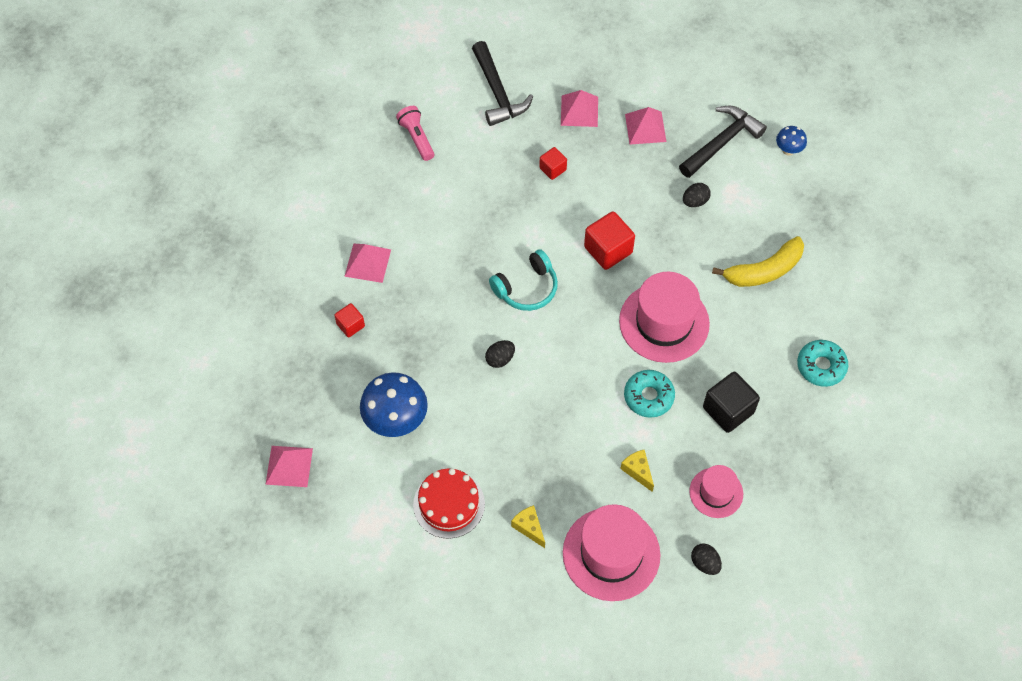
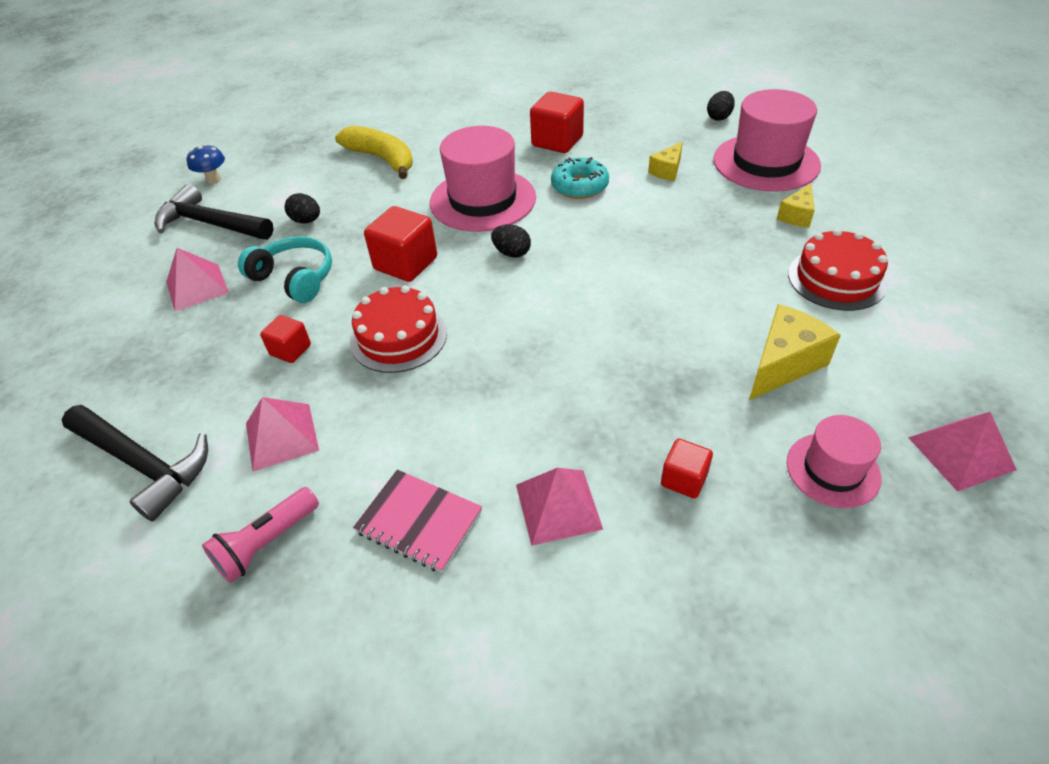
camera: 110 degrees left, 15 degrees down
blue mushroom [360,372,428,437] -> yellow cheese [749,304,841,400]
black hammer [472,41,533,126] -> black hammer turned 75 degrees clockwise [62,405,208,522]
black egg [485,340,515,368] -> black egg moved to [491,224,531,258]
turquoise headphones [489,249,558,311] -> turquoise headphones moved to [238,236,332,303]
pink pyramid [561,90,598,127] -> pink pyramid moved to [246,397,319,471]
pink hat [689,465,743,518] -> pink hat moved to [787,415,882,508]
black cube [703,372,760,433] -> red cube [530,92,584,153]
turquoise donut [797,340,848,387] -> none
none -> red cake [350,285,447,373]
none -> pink notebook [353,470,482,573]

